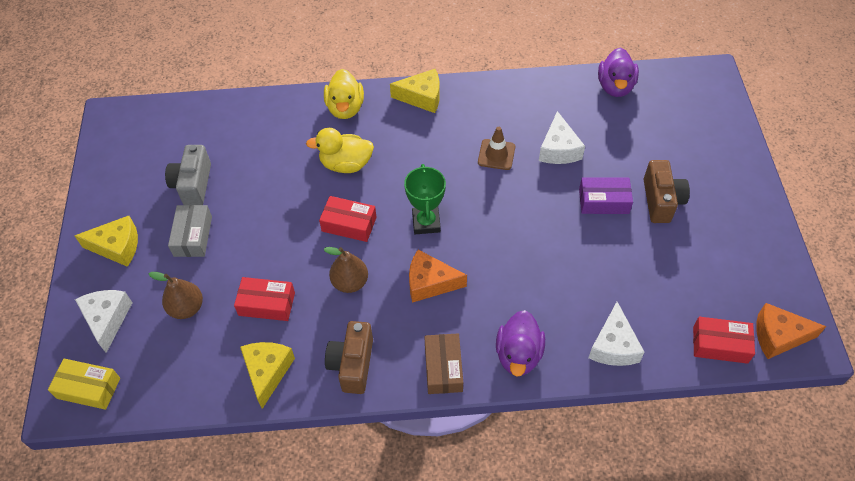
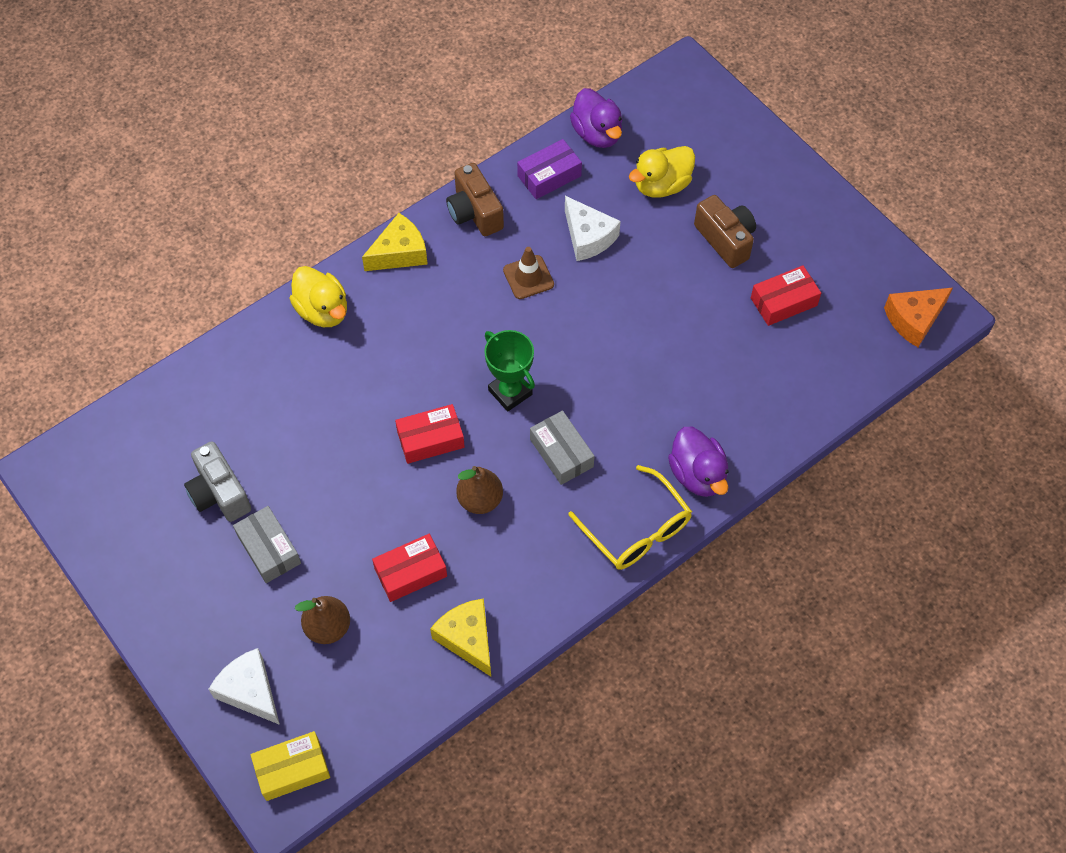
camera: 35 degrees left, 5 degrees up
yellow cheese [74,216,138,267] -> none
yellow duck [306,128,374,173] -> yellow duck moved to [629,146,695,198]
brown camera [325,321,373,394] -> brown camera moved to [446,163,504,236]
orange cheese [409,250,467,303] -> grey box [530,411,595,485]
brown box [424,333,463,394] -> yellow glasses [568,465,692,570]
purple box [579,177,633,214] -> purple box moved to [517,139,582,199]
white cheese [588,302,645,366] -> none
red box [693,317,755,364] -> red box moved to [751,265,821,326]

